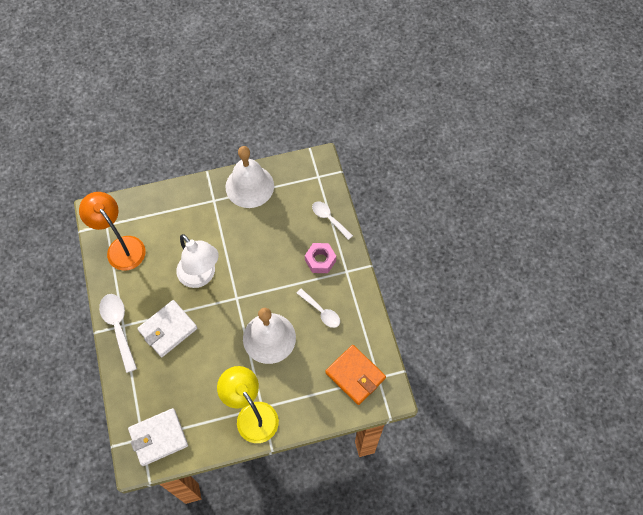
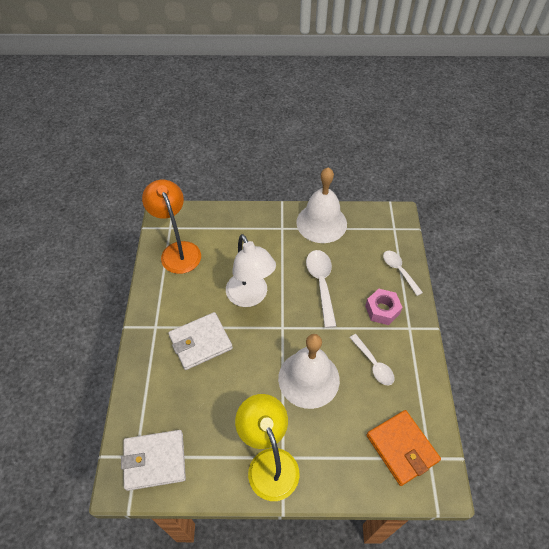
camera: 15 degrees right, 10 degrees down
white spoon [99,294,137,373] -> white spoon moved to [306,250,336,328]

